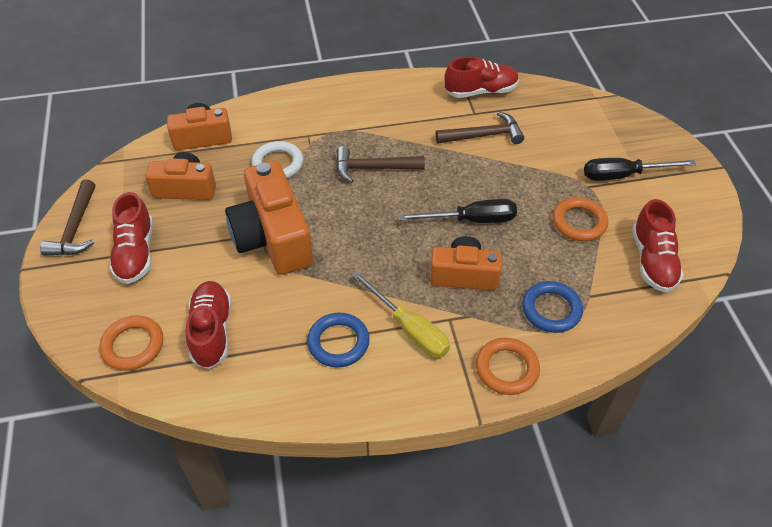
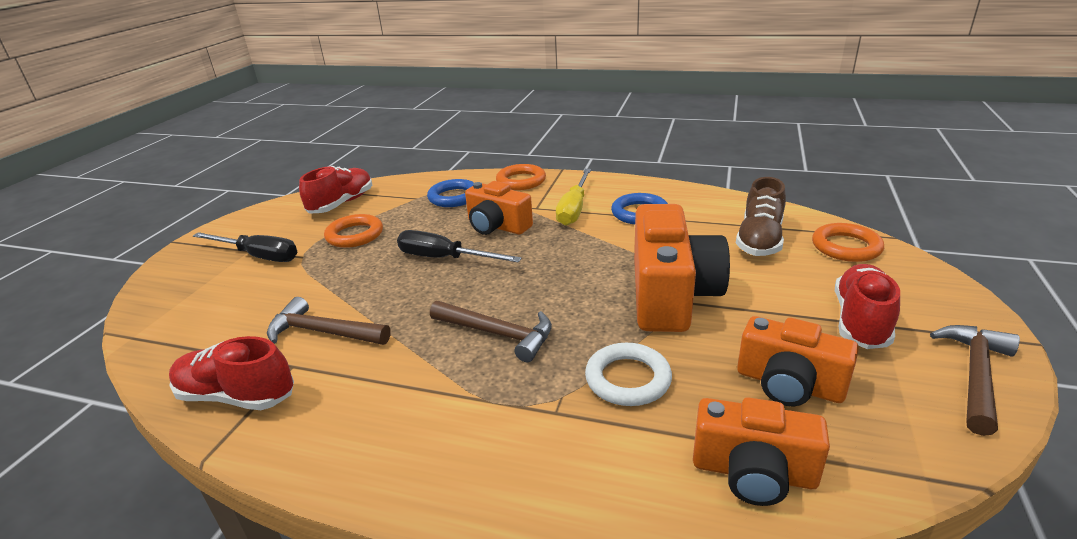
camera: 150 degrees left, 20 degrees down
red shoe [186,281,231,369] -> brown shoe [736,177,786,256]
yellow screwdriver [352,272,450,358] -> yellow screwdriver turned 150 degrees counterclockwise [556,169,591,226]

